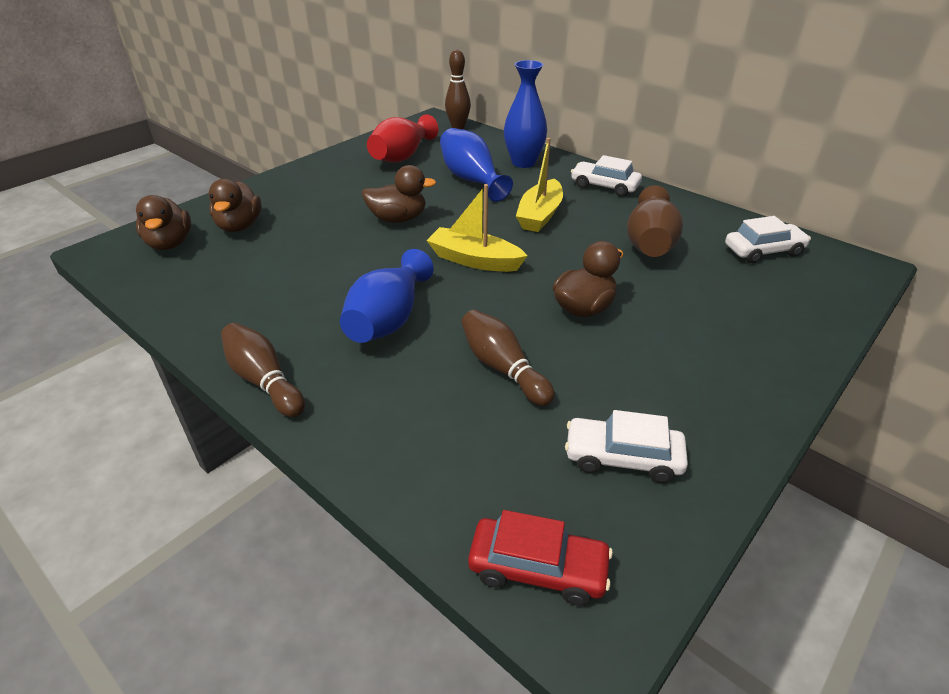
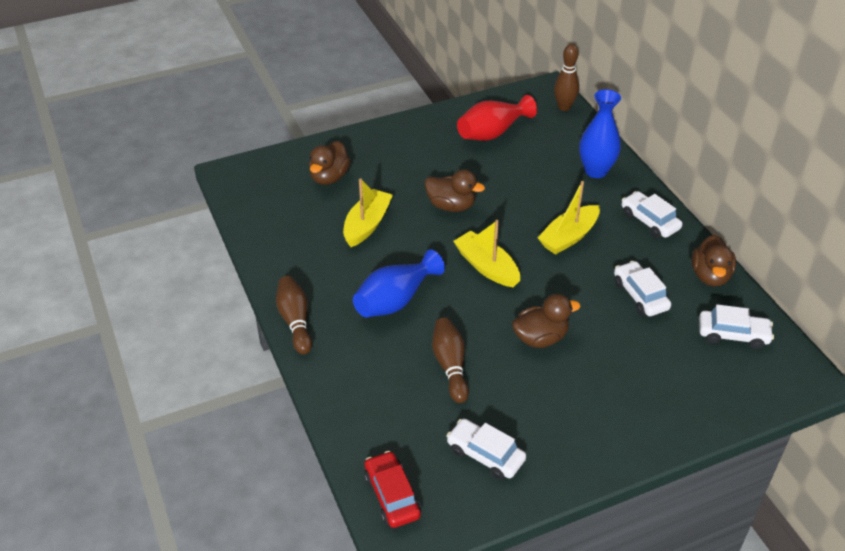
camera: 25 degrees right, 5 degrees up
brown duck [136,195,191,250] -> brown duck moved to [692,235,736,286]
blue vase [440,128,513,202] -> none
red car [468,510,613,606] -> red car turned 150 degrees counterclockwise [364,451,421,528]
brown vase [627,185,683,257] -> white car [614,261,671,316]
none -> yellow boat [343,178,393,247]

